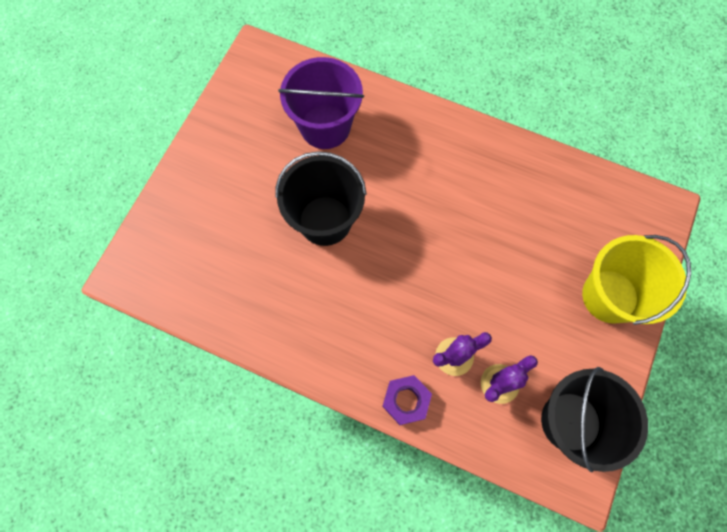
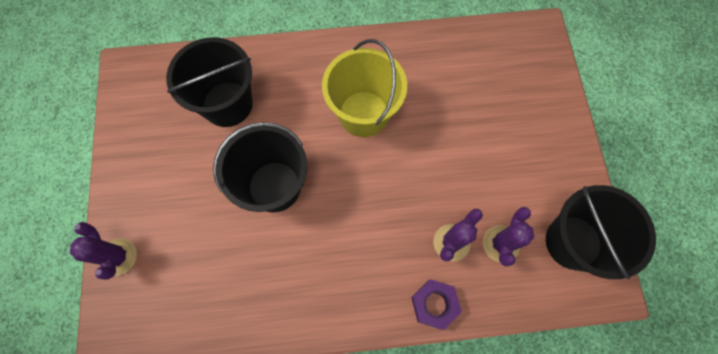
camera: 30 degrees left, 0 degrees up
purple bucket [278,57,364,149] -> black bucket [166,37,253,127]
yellow bucket [582,235,691,325] -> yellow bucket moved to [322,39,407,137]
none -> purple cactus [70,222,137,280]

